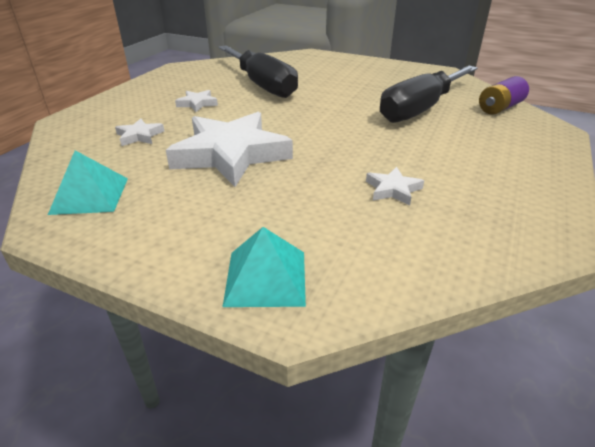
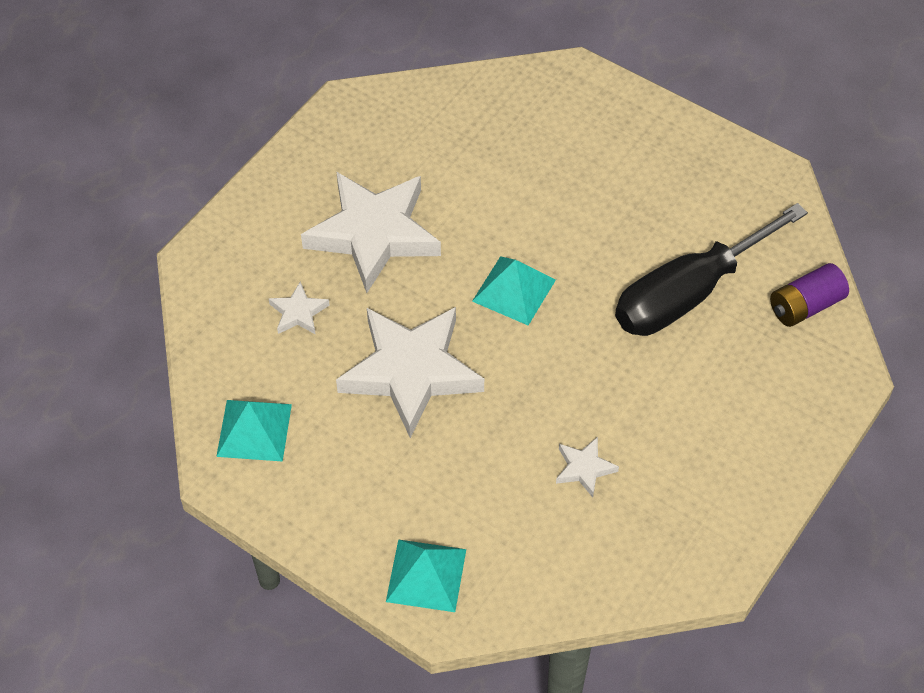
camera: 10 degrees right, 20 degrees up
white star [175,90,218,112] -> white star [301,172,441,293], size x2.35
black screwdriver [219,45,298,98] -> none
none -> turquoise pyramid [472,256,556,325]

